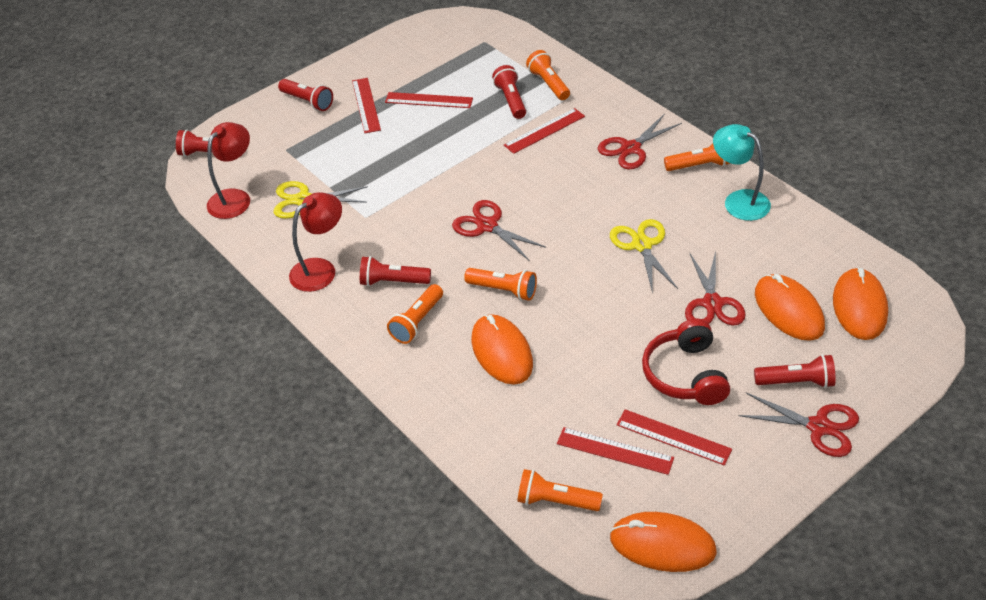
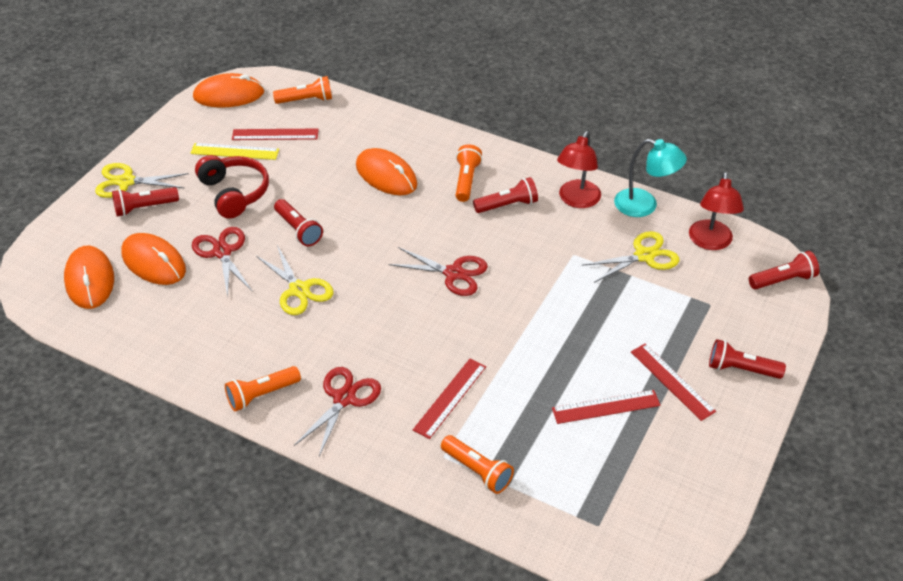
camera: 155 degrees right, 0 degrees up
orange flashlight [464,268,537,301] -> none
red flashlight [492,65,526,119] -> red flashlight moved to [274,199,323,246]
red ruler [616,409,732,466] -> yellow ruler [191,143,279,160]
turquoise lamp [713,124,771,221] -> turquoise lamp moved to [614,139,687,217]
red scissors [738,393,859,457] -> yellow scissors [95,163,189,198]

